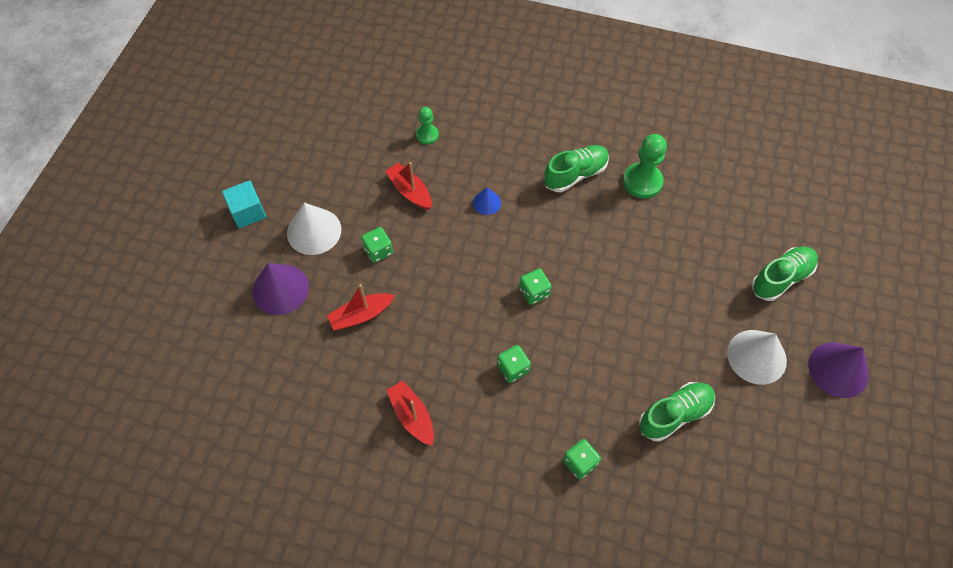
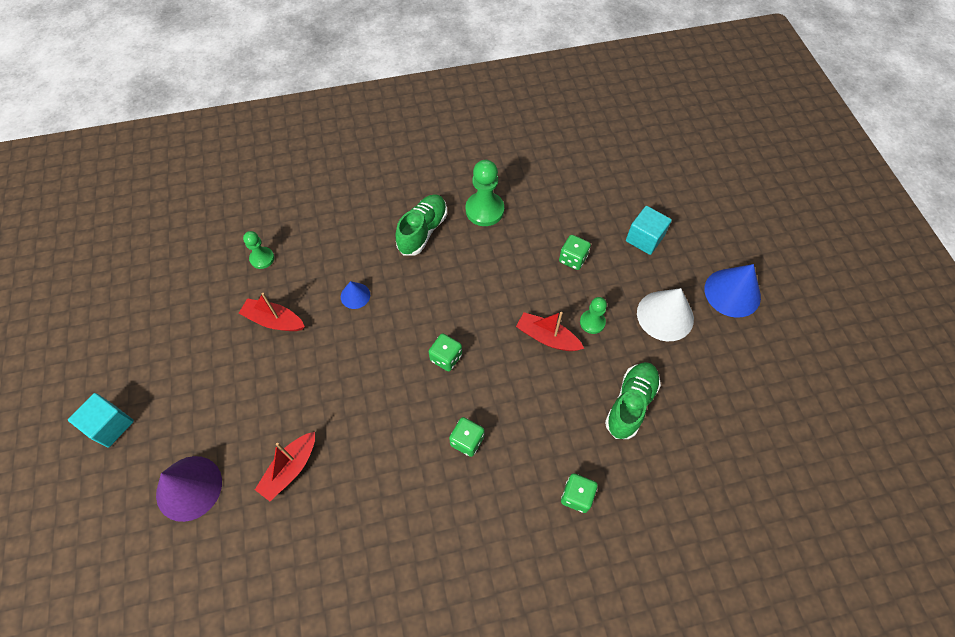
camera: 30 degrees left, 0 degrees up
white cone [287,203,341,255] -> none
green dice [361,227,393,263] -> green dice moved to [559,235,591,270]
red boat [386,381,434,446] -> red boat moved to [516,312,584,351]
green shoe [751,246,818,301] -> turquoise cube [626,206,672,255]
purple cone [808,343,869,398] -> blue cone [705,264,761,318]
none -> green pawn [580,297,607,334]

